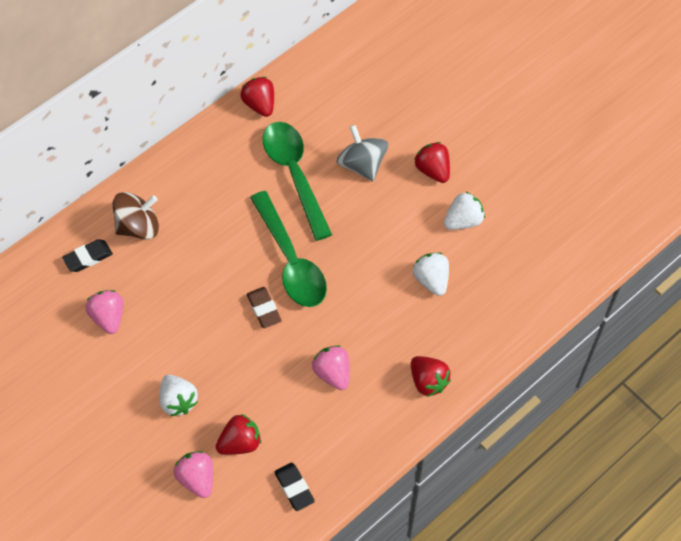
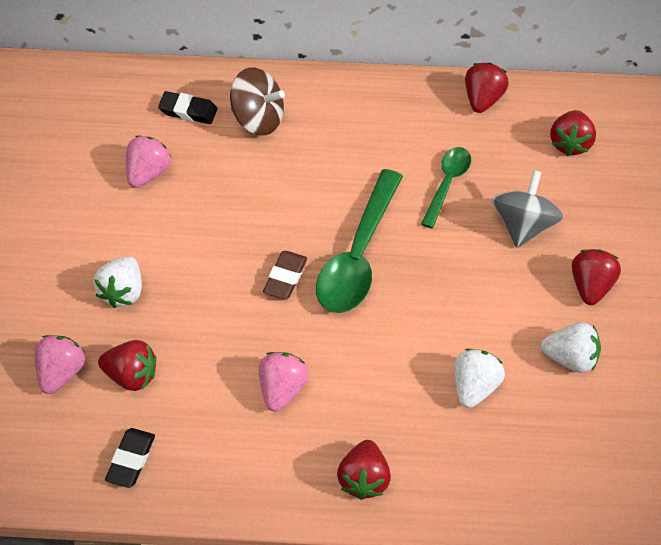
camera: 45 degrees right, 5 degrees down
green spoon [263,122,332,241] -> green spoon [421,147,471,229], size x0.57
none -> red strawberry [550,110,596,156]

